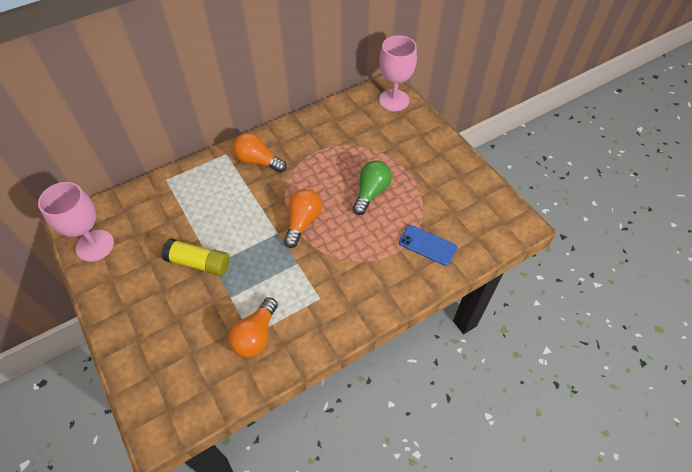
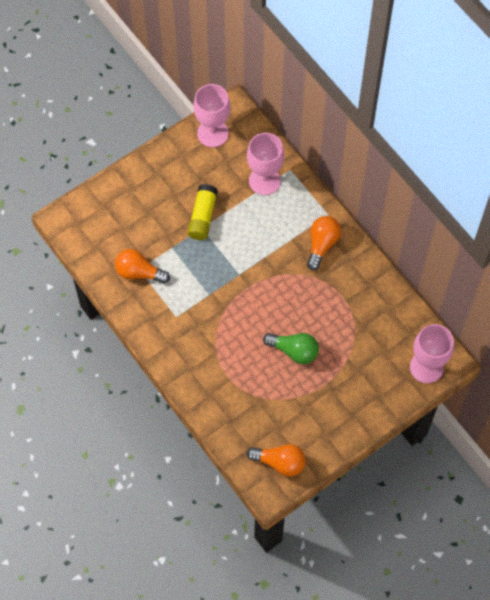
camera: 85 degrees right, 10 degrees up
orange light bulb [284,189,322,248] -> orange light bulb moved to [247,444,306,477]
blue phone [399,225,457,266] -> none
none -> pink goblet [247,133,284,195]

